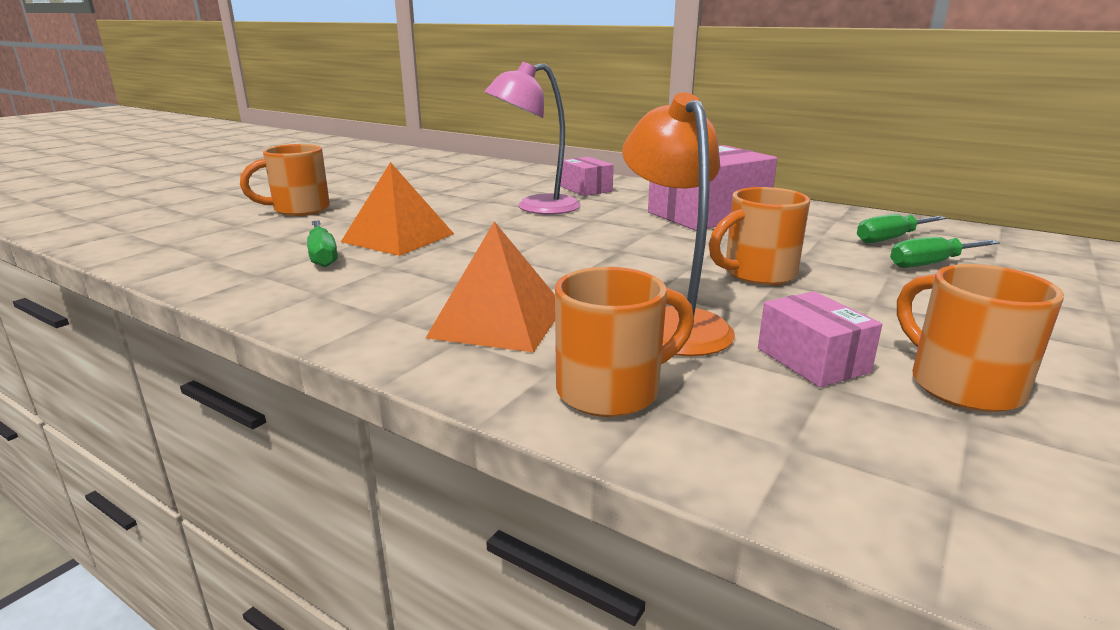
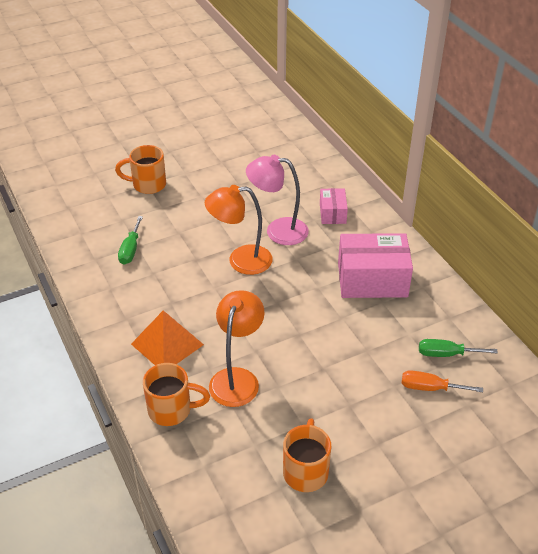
camera: 30 degrees right, 20 degrees up
orange pyramid [341,162,454,256] -> none
orange mug [709,187,810,285] -> none
pink box [758,291,882,387] -> none
green screwdriver [890,237,1000,268] -> orange screwdriver [402,370,483,392]
none -> orange lamp [205,185,273,275]

